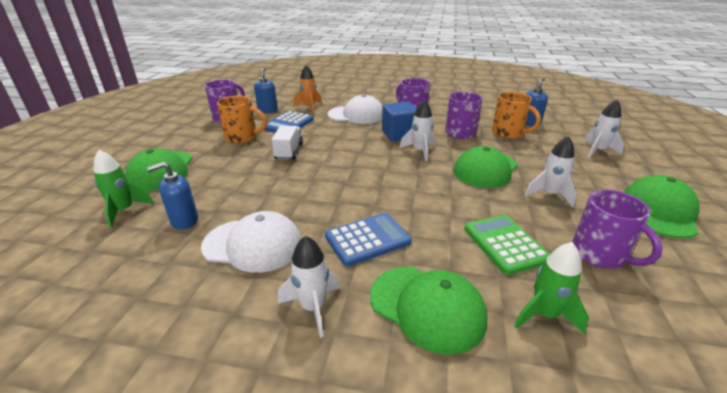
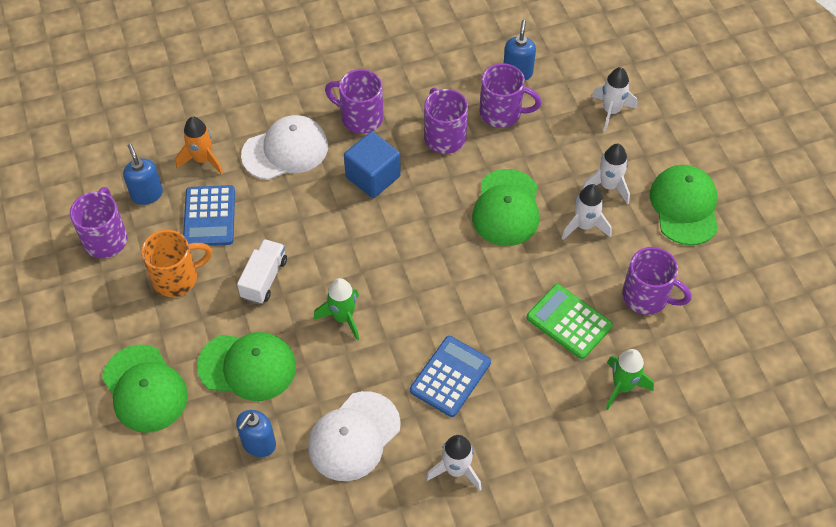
camera: 30 degrees left, 25 degrees up
green rocket [93,150,154,228] -> green rocket moved to [314,278,359,340]
white cap [201,211,301,273] -> white cap turned 150 degrees clockwise [308,391,401,481]
white truck [272,126,303,160] -> white truck turned 45 degrees clockwise [237,239,287,304]
green cap [370,267,487,354] -> green cap moved to [197,332,296,401]
white rocket [399,99,435,161] -> white rocket moved to [582,144,630,204]
orange mug [492,92,541,139] -> purple mug [479,63,541,128]

